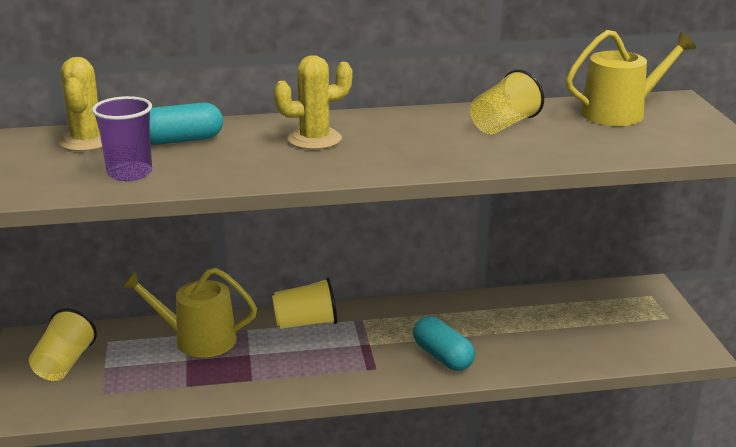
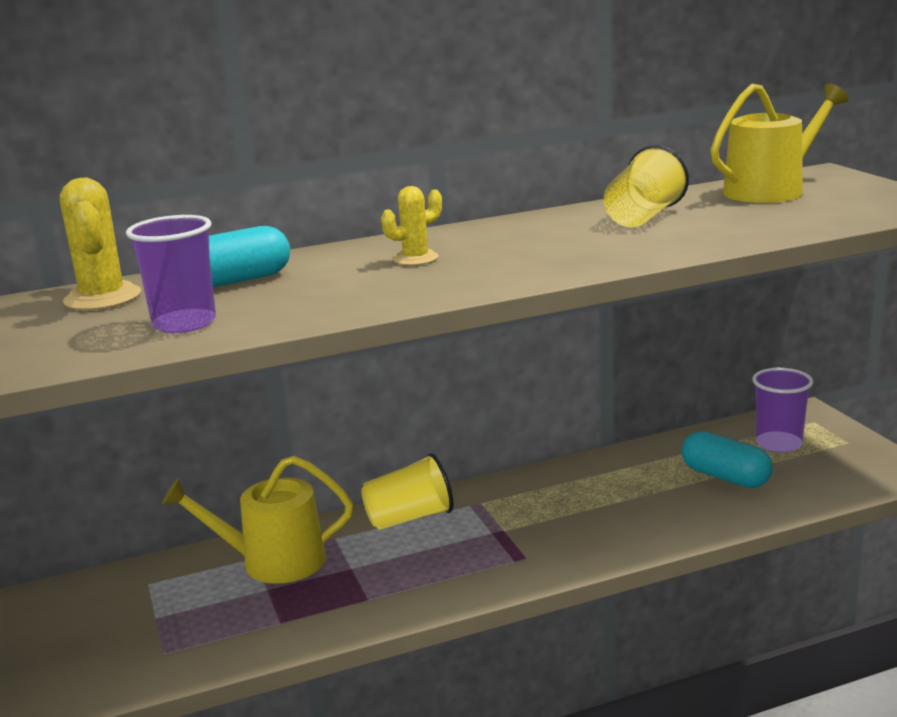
camera: 10 degrees left, 5 degrees down
yellow cup [29,309,97,381] -> none
yellow cactus [274,55,352,150] -> yellow cactus [381,186,442,265], size x0.64
turquoise capsule [413,316,475,371] -> turquoise capsule moved to [681,431,773,488]
none -> purple cup [752,368,813,453]

